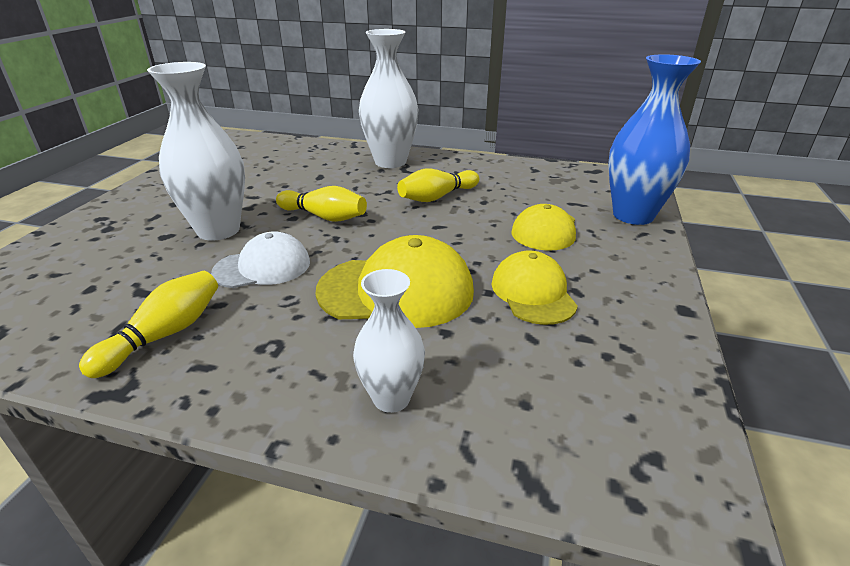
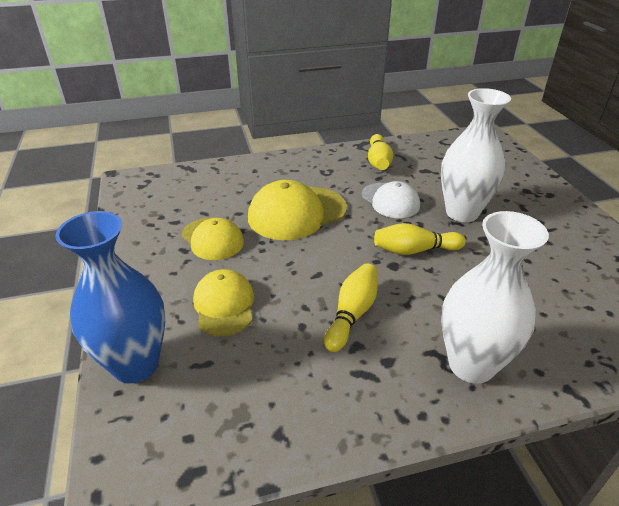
camera: 150 degrees right, 5 degrees up
white cap [211,231,310,288] -> white cap turned 75 degrees counterclockwise [362,181,420,218]
white vase [353,269,425,413] -> none

